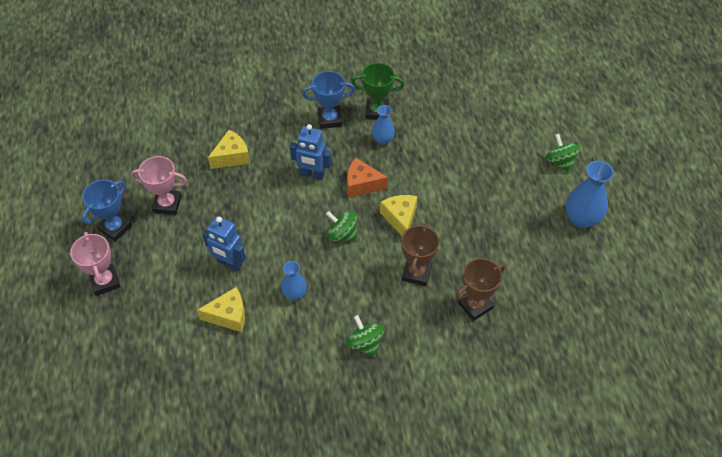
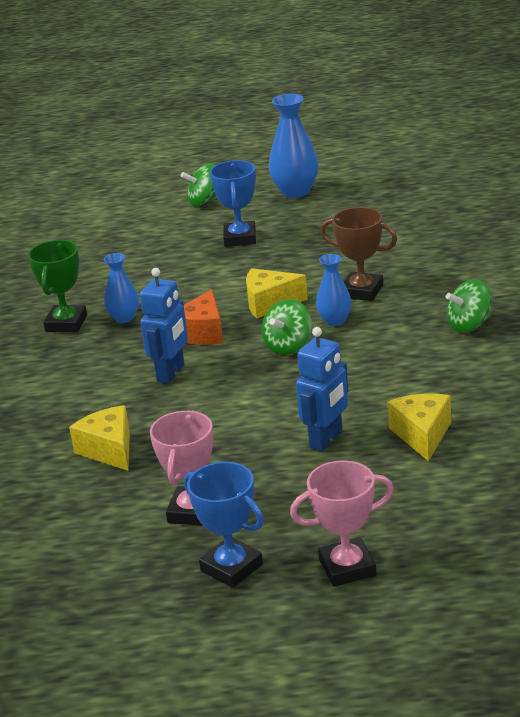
camera: 80 degrees left, 25 degrees down
blue vase [281,261,307,300] -> blue vase moved to [316,254,352,326]
blue trophy [302,71,355,129] -> blue trophy moved to [210,160,256,247]
brown trophy [456,258,505,321] -> none

